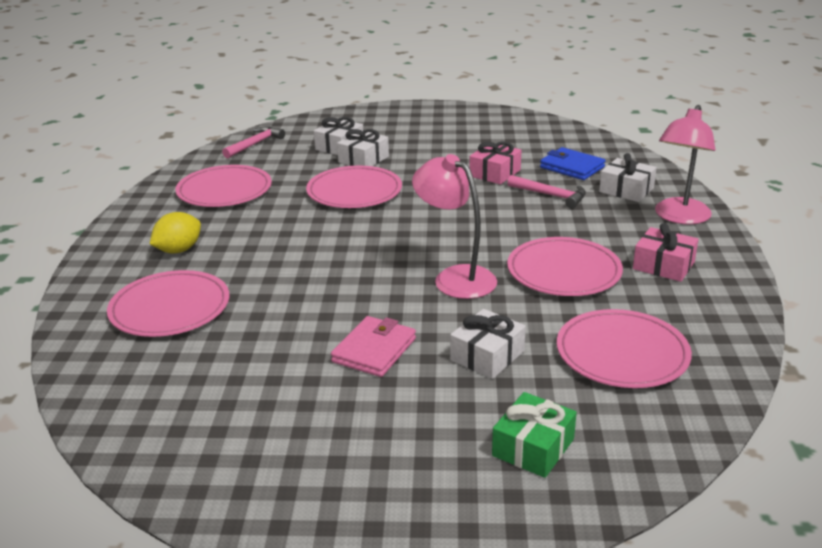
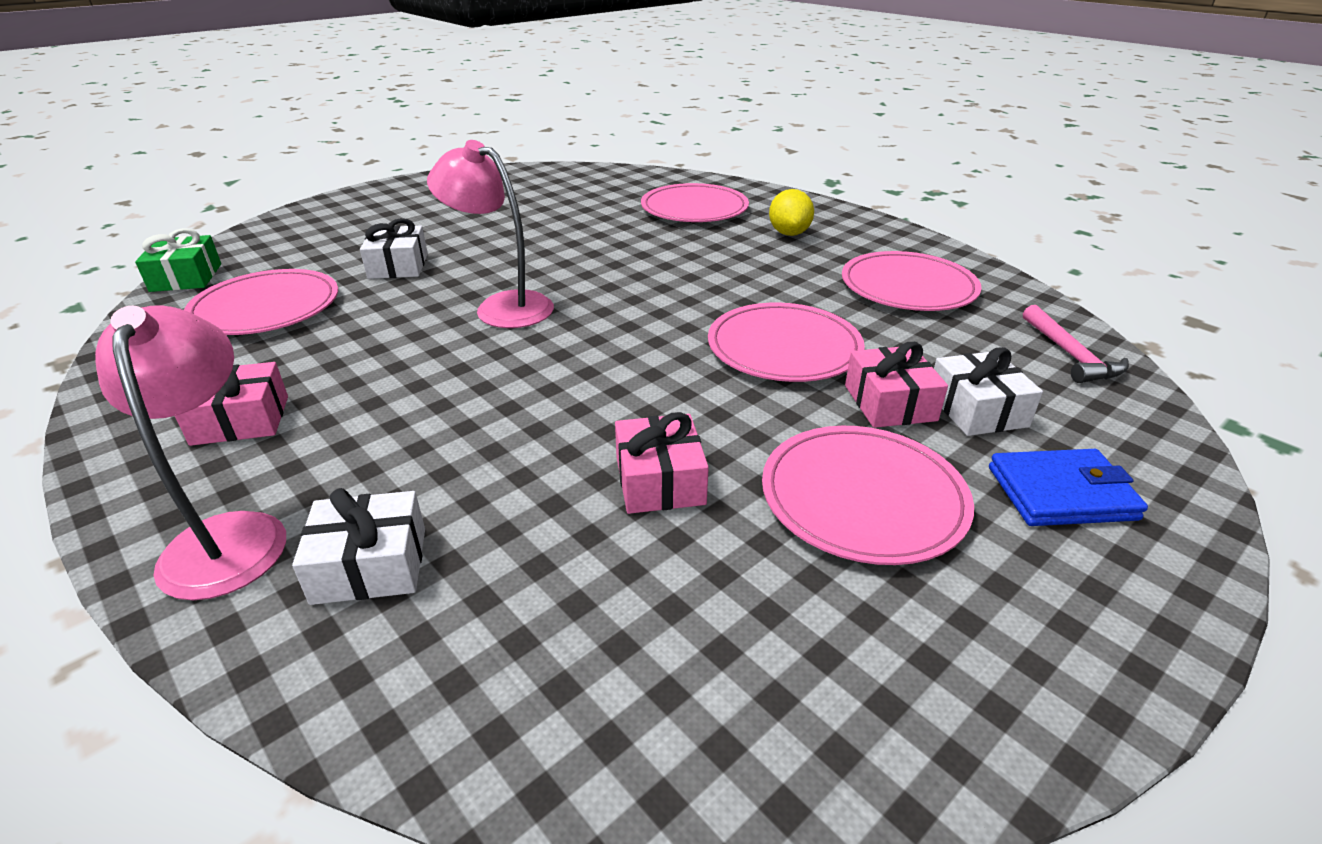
camera: 135 degrees right, 5 degrees up
pink wallet [331,316,416,377] -> none
white gift [337,129,389,166] -> pink gift [845,342,948,428]
pink lamp [412,154,497,299] -> pink lamp turned 150 degrees counterclockwise [427,140,554,328]
green gift [492,392,577,478] -> green gift moved to [135,228,221,292]
pink hammer [507,175,586,209] -> none
pink plate [507,237,623,296] -> pink plate moved to [762,426,974,565]
blue wallet [540,147,605,180] -> blue wallet moved to [989,449,1148,526]

